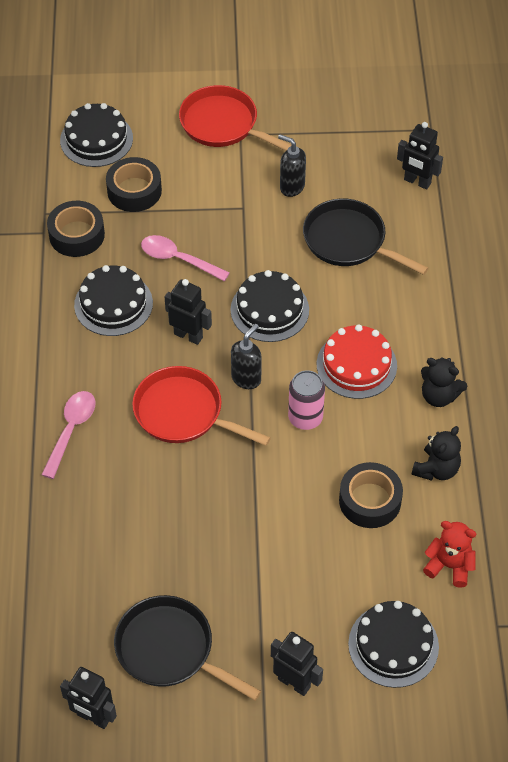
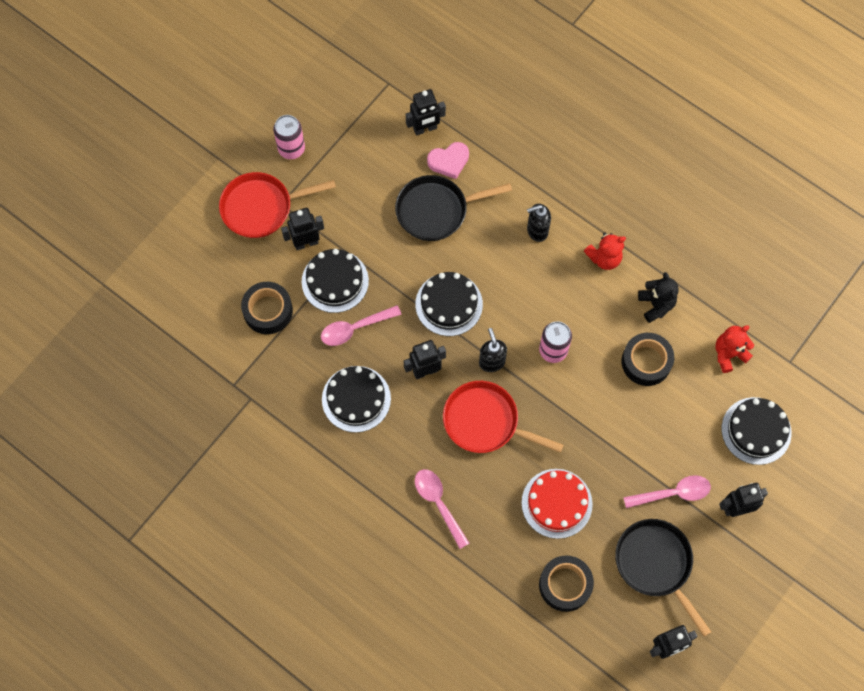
camera: 50 degrees left, 15 degrees up
black tape [47,201,105,257] -> black tape moved to [539,556,594,612]
black cake [60,103,133,167] -> black cake moved to [302,249,369,313]
black pan [114,595,261,701] -> black pan turned 75 degrees clockwise [615,519,711,637]
red pan [132,366,271,446] -> red pan turned 45 degrees clockwise [443,381,564,453]
black soap dispenser [278,134,306,197] -> black soap dispenser moved to [527,204,551,242]
red cake [317,324,397,399] -> red cake moved to [522,469,593,539]
black teddy bear [421,357,467,407] -> red teddy bear [584,233,626,270]
none -> pink can [273,115,305,159]
none -> black robot [281,208,324,250]
none -> pink heart [427,142,469,179]
none -> pink spoon [623,475,711,508]

